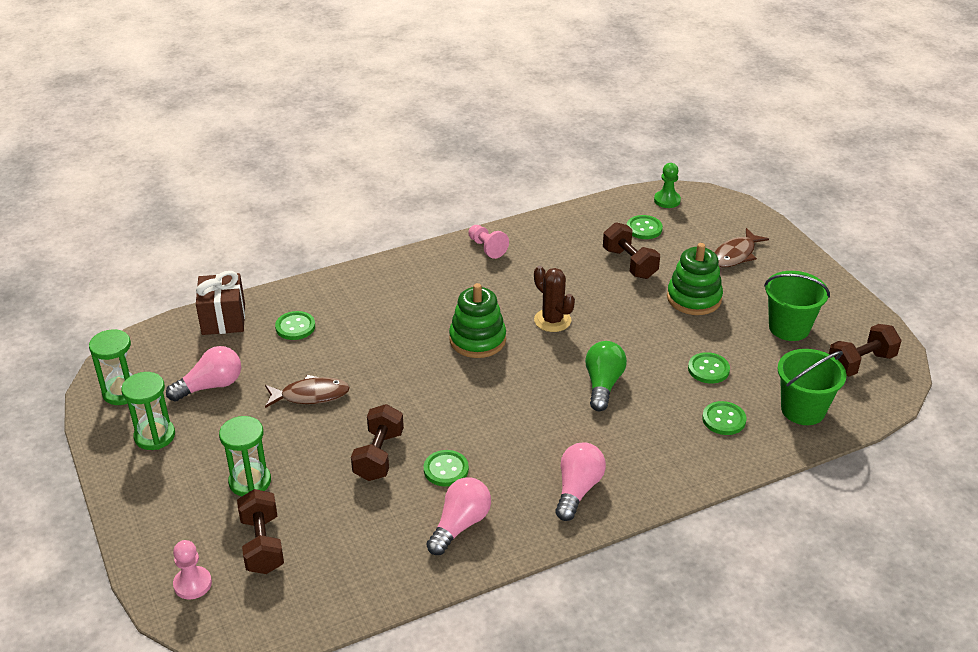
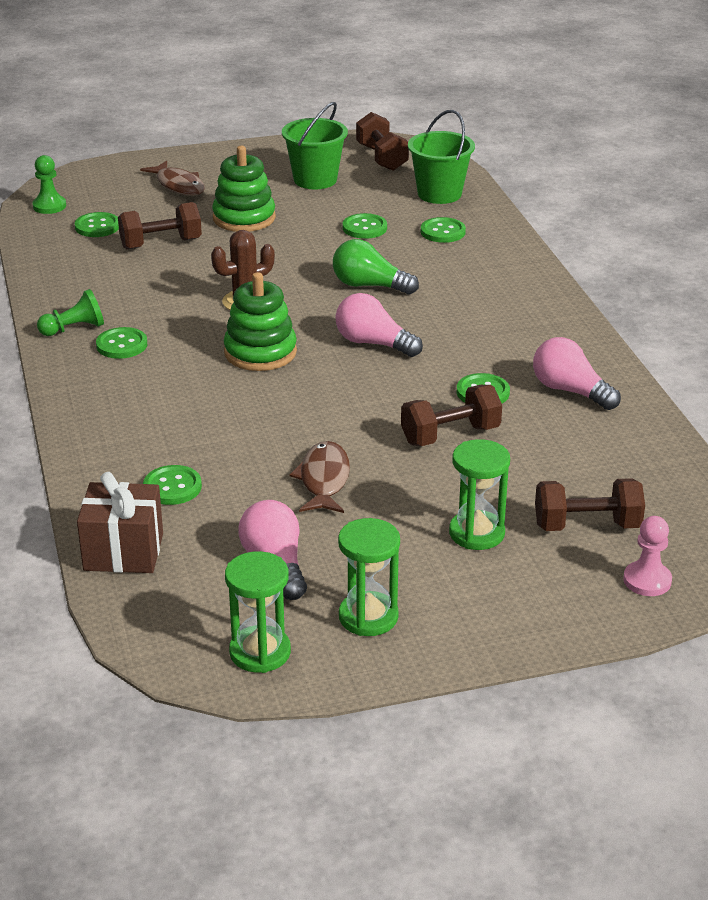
camera: 80 degrees left, 5 degrees down
brown dumbbell [351,404,404,481] -> brown dumbbell turned 45 degrees counterclockwise [401,385,502,446]
pink pawn [468,225,509,259] -> green pawn [37,289,104,336]
pink light bulb [555,442,606,521] -> pink light bulb moved to [335,293,423,357]
none -> green button [96,327,147,359]

